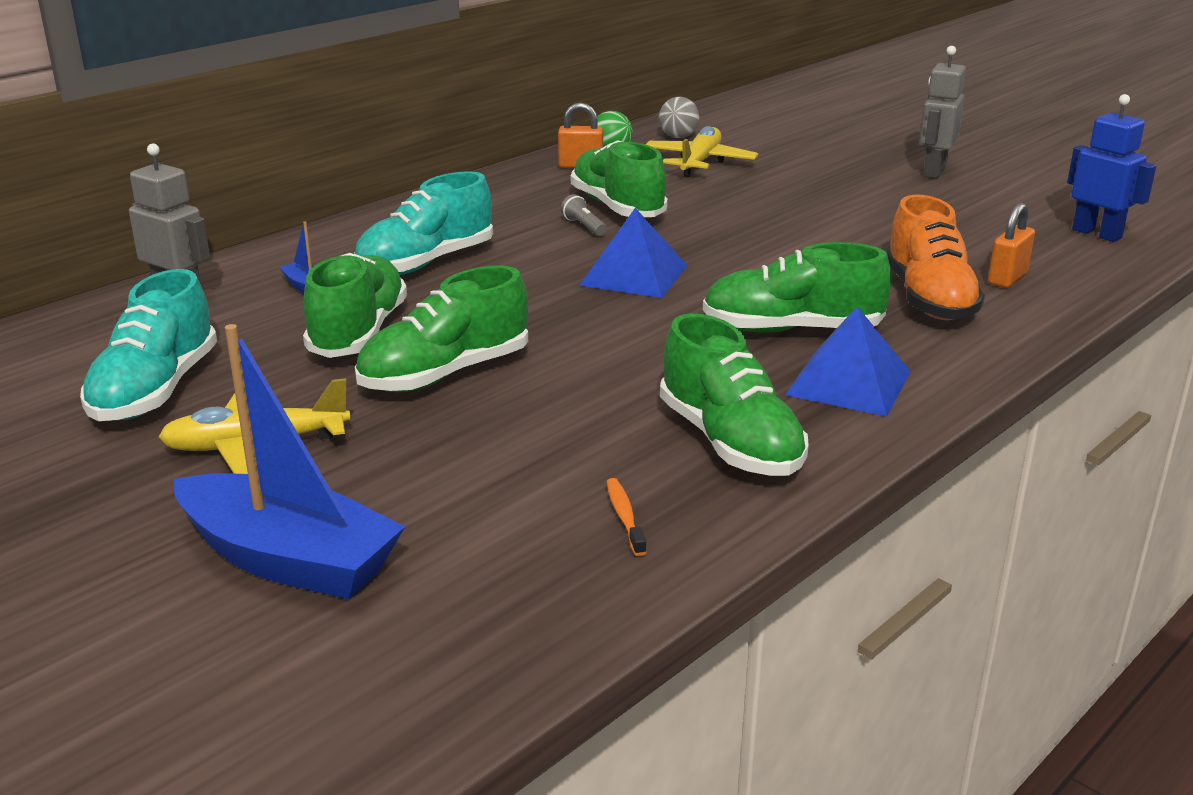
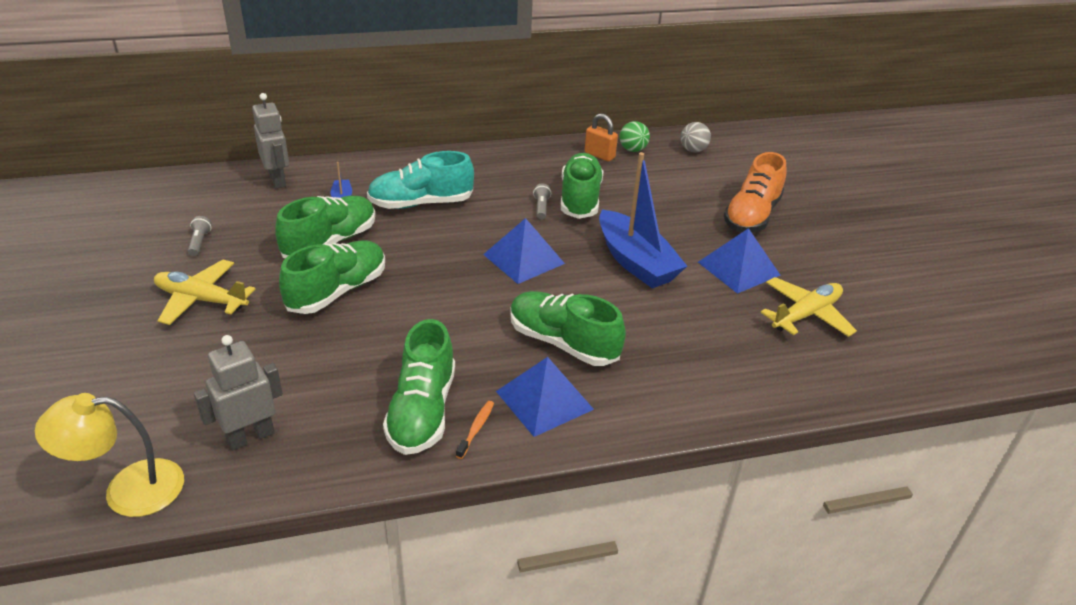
camera: 30 degrees right, 10 degrees up
turquoise shoe [80,269,217,421] -> grey flashlight [188,216,212,256]
blue boat [174,324,405,599] -> blue boat moved to [599,152,687,288]
green shoe [355,265,528,392] -> green shoe turned 135 degrees clockwise [279,241,385,314]
orange toothbrush [606,478,647,556] -> orange toothbrush moved to [456,401,494,459]
yellow plane [645,126,758,177] -> yellow plane moved to [760,277,857,337]
orange shoe [886,194,985,320] -> orange shoe moved to [724,152,786,232]
grey robot [919,46,966,179] -> grey robot moved to [194,335,283,451]
orange padlock [988,202,1035,288] -> none
blue robot [1067,94,1156,242] -> none
none -> yellow lamp [35,393,184,517]
none -> blue pyramid [698,228,781,294]

